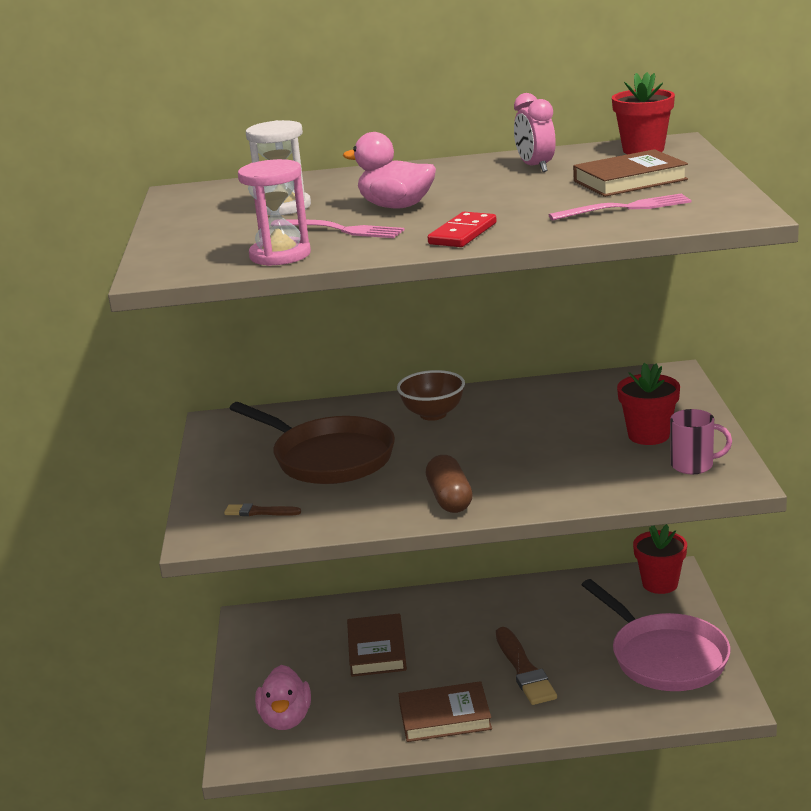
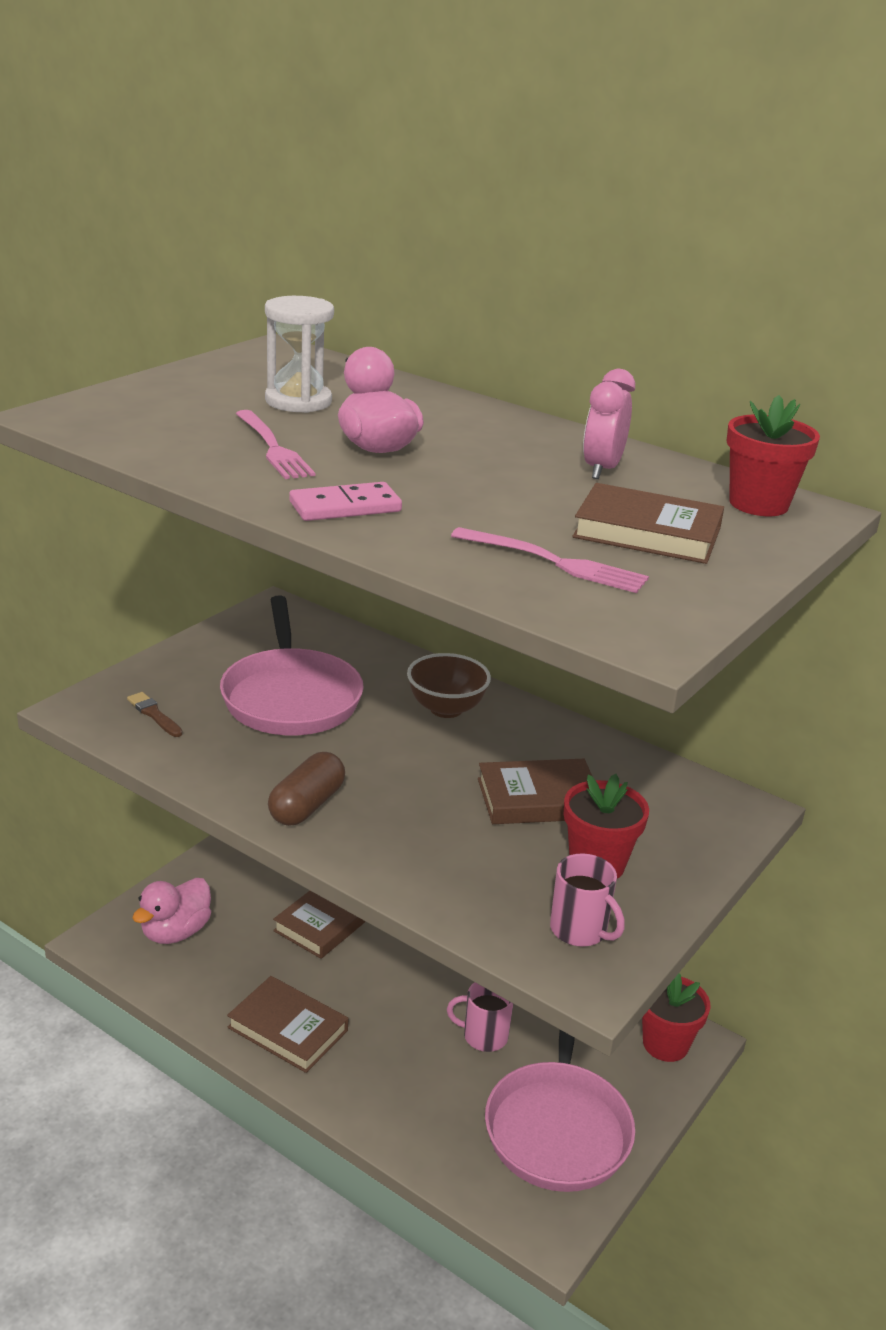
camera: 35 degrees right, 5 degrees up
brown pan [229,402,395,484] -> pink pan [220,596,364,735]
pink hourglass [238,159,311,266] -> none
red domino [428,212,497,247] -> pink domino [289,482,402,521]
brown brush [496,627,557,705] -> none
none -> pink mug [447,982,513,1052]
none -> brown book [478,759,592,824]

